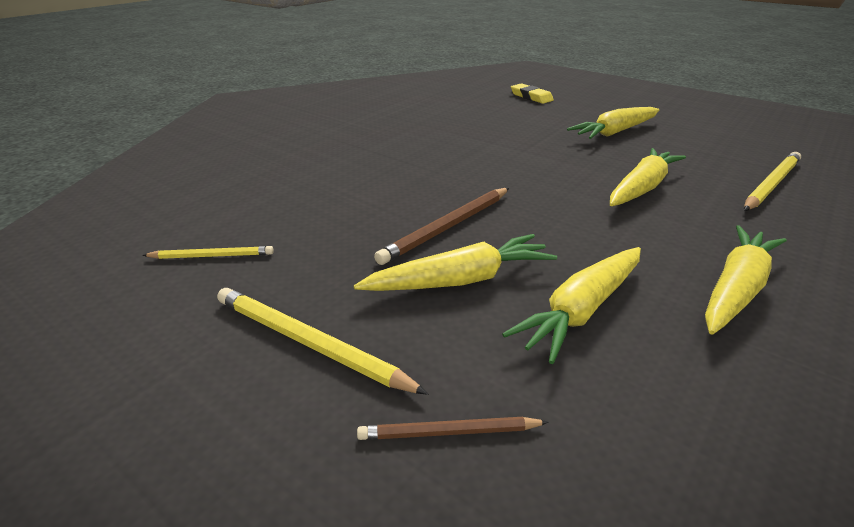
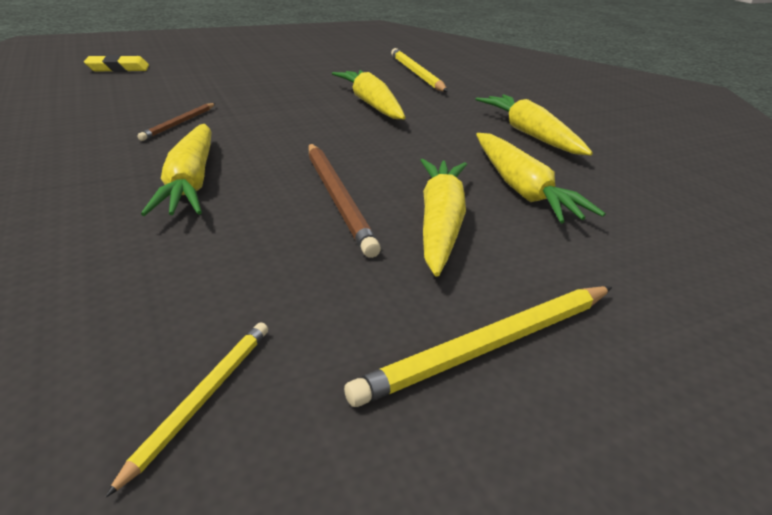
camera: 65 degrees left, 0 degrees up
brown pencil [357,417,549,440] -> brown pencil moved to [137,103,216,141]
yellow carrot [567,107,660,139] -> yellow carrot moved to [141,124,212,216]

